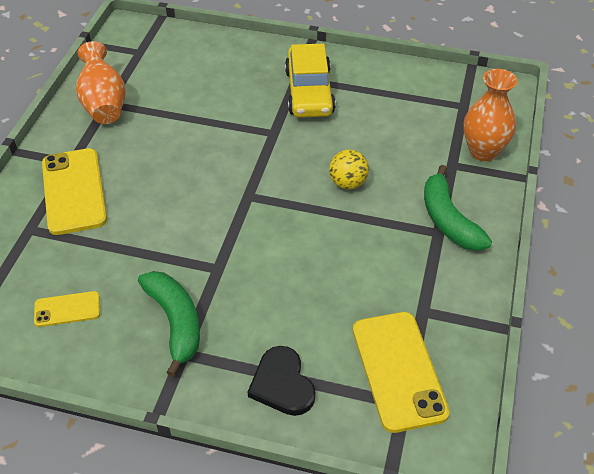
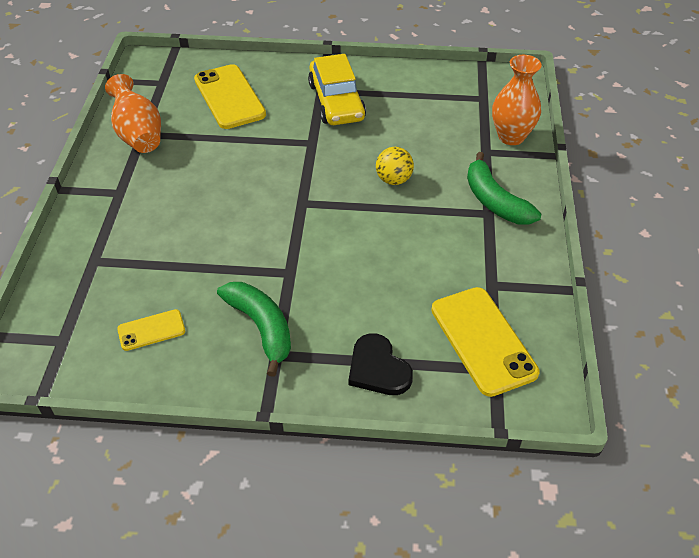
camera: 10 degrees left, 0 degrees up
yellow phone [42,148,107,235] -> yellow phone moved to [194,64,266,129]

